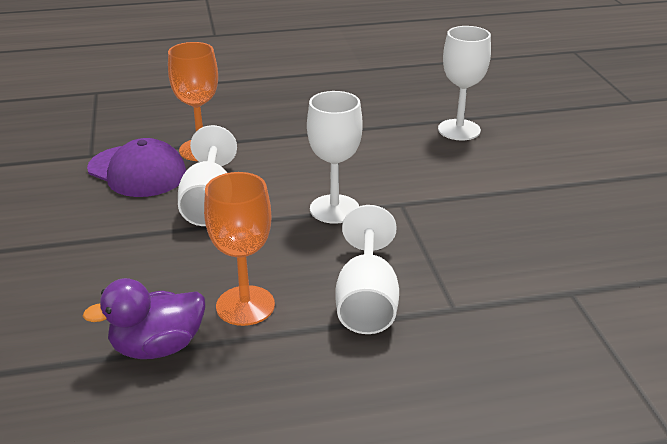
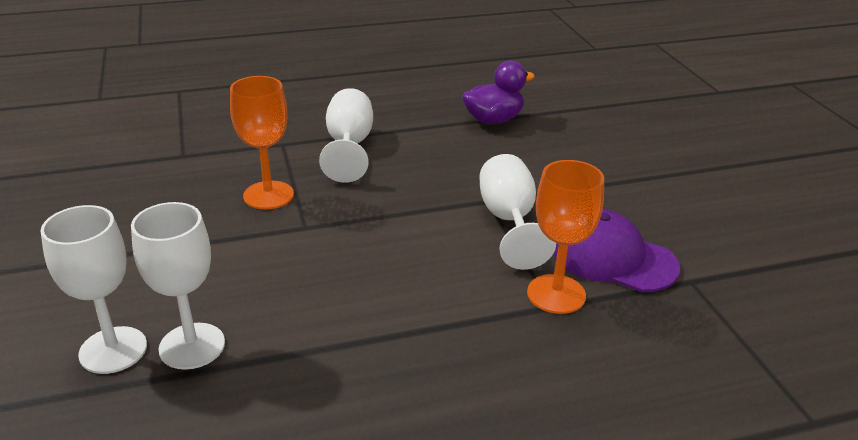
camera: 175 degrees right, 0 degrees up
orange goblet [204,172,275,326] -> orange goblet moved to [230,76,294,210]
white goblet [307,91,363,224] -> white goblet moved to [41,205,147,374]

